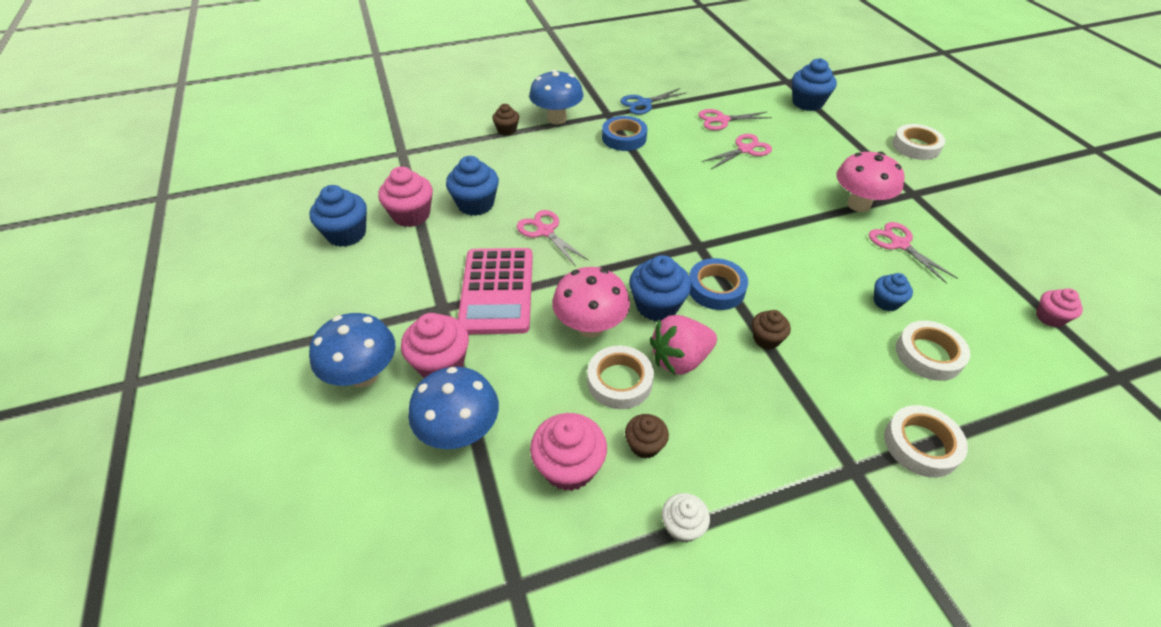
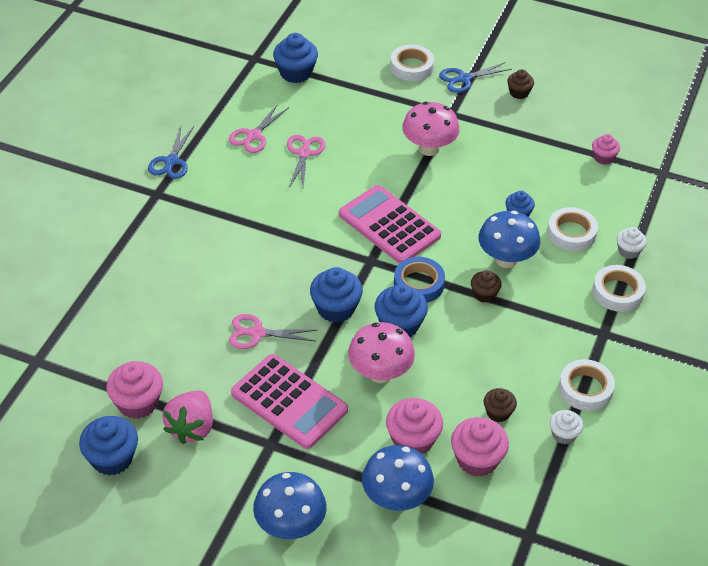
camera: 50 degrees left, 0 degrees up
pink cupcake [401,313,469,378] -> pink cupcake moved to [386,398,443,454]
blue cupcake [446,156,499,216] -> blue cupcake moved to [310,267,363,323]
brown cupcake [492,104,519,135] -> brown cupcake moved to [507,69,534,99]
blue mushroom [529,70,583,124] -> blue mushroom moved to [479,211,540,268]
white tape [587,346,654,409] -> white tape moved to [559,359,615,411]
blue tape [602,116,647,151] -> none
pink strawberry [650,315,717,375] -> pink strawberry moved to [162,390,213,444]
pink scissors [869,222,957,284] -> none
none -> pink calculator [339,185,441,264]
none -> blue scissors [439,62,512,93]
none -> white cupcake [617,227,647,259]

